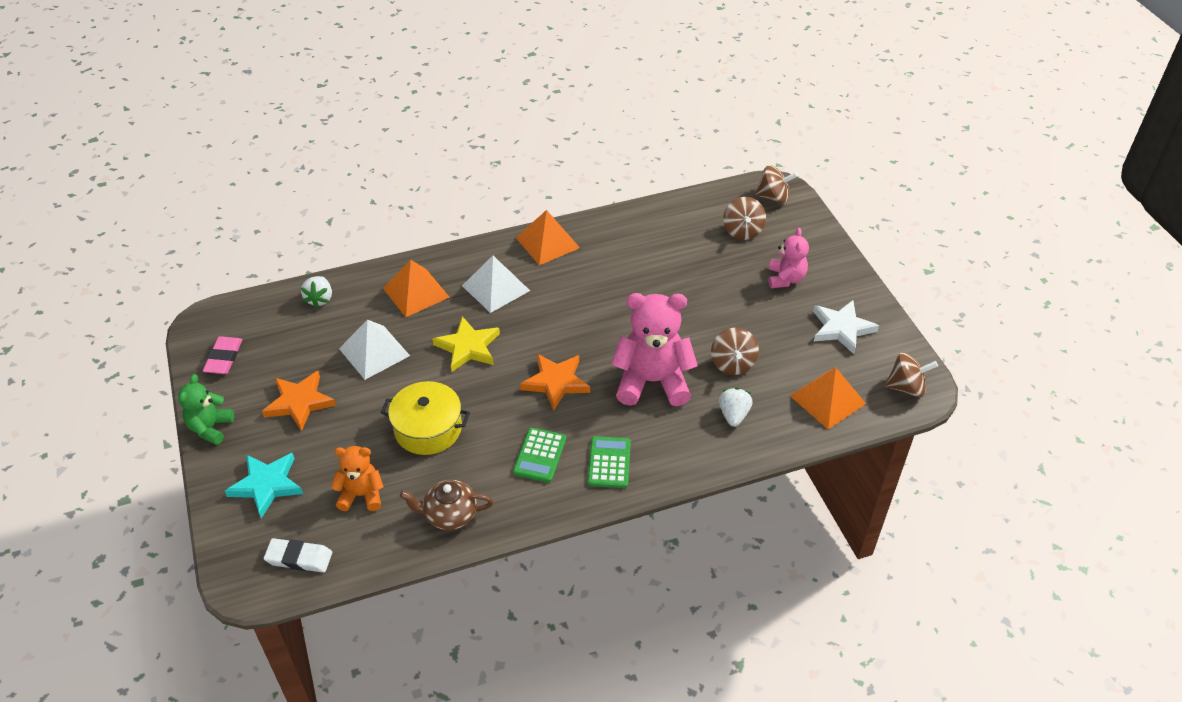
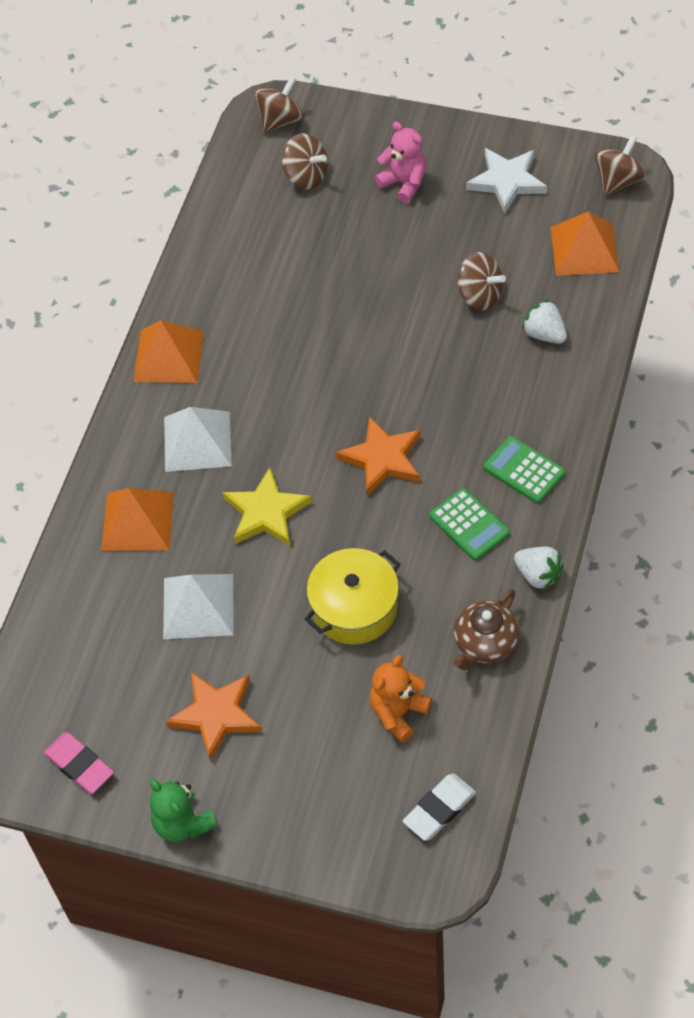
camera: 50 degrees left, 10 degrees up
turquoise star [225,453,303,518] -> none
white strawberry [301,276,332,308] -> white strawberry moved to [514,547,564,591]
pink teddy bear [611,293,698,406] -> none

